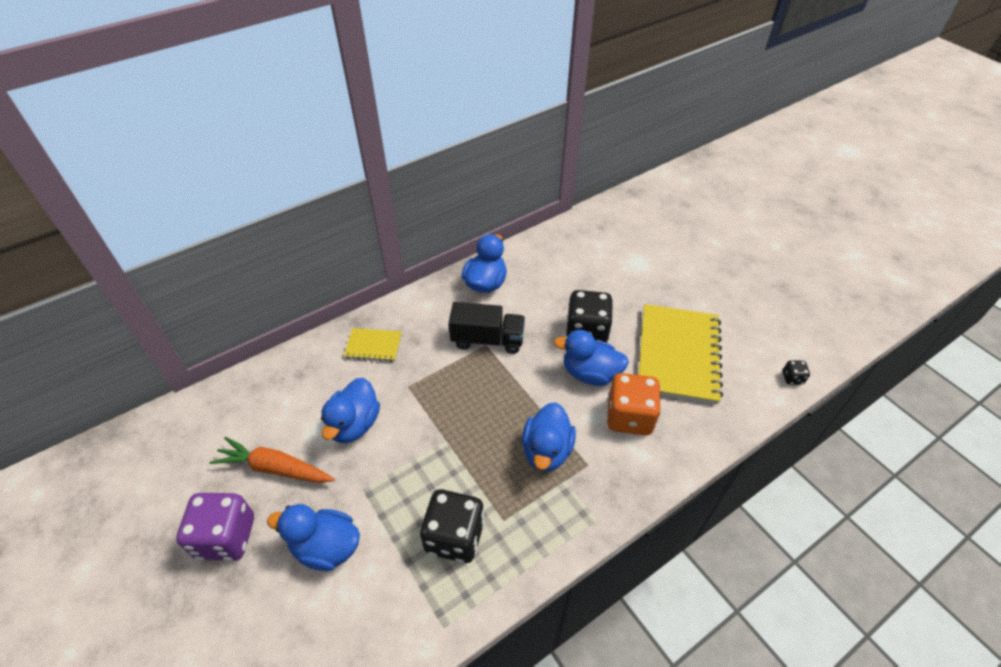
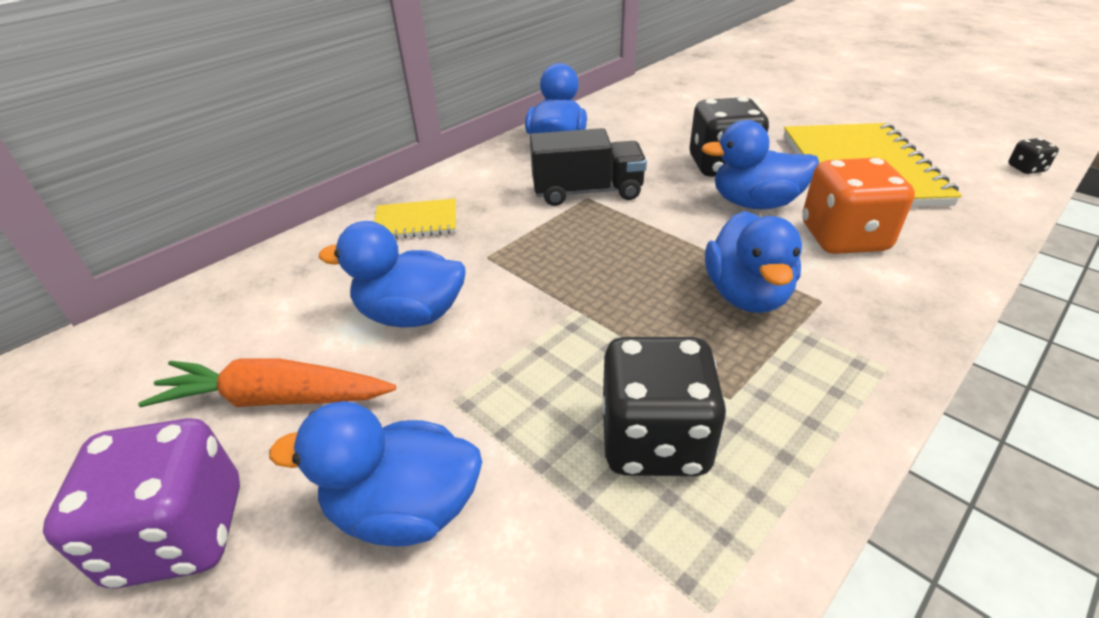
camera: 10 degrees left, 10 degrees down
blue duck [321,378,380,443] -> blue duck turned 90 degrees clockwise [319,221,466,327]

